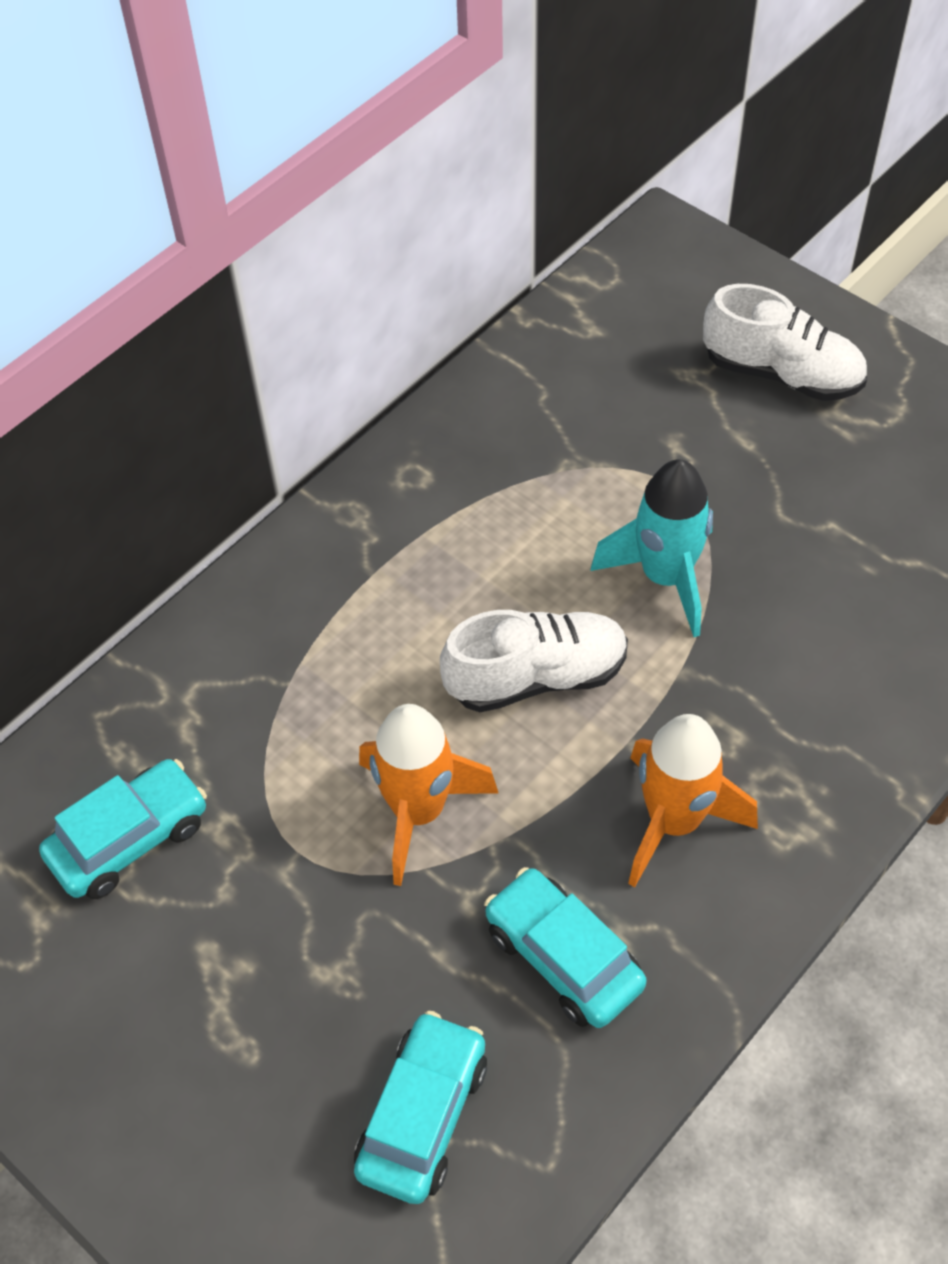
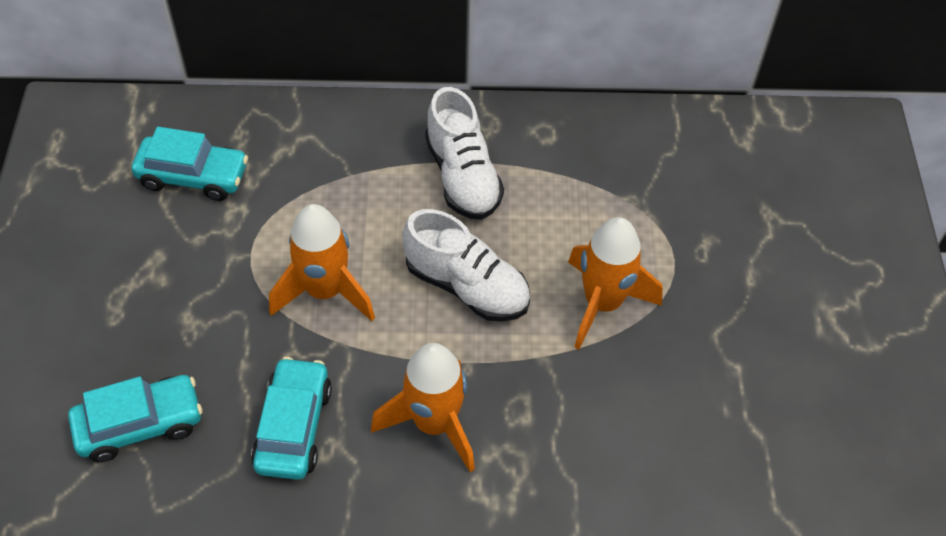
camera: 45 degrees right, 0 degrees up
turquoise rocket [590,459,713,637] -> orange rocket [568,217,663,349]
white shoe [703,284,867,401] -> white shoe moved to [425,87,504,220]

